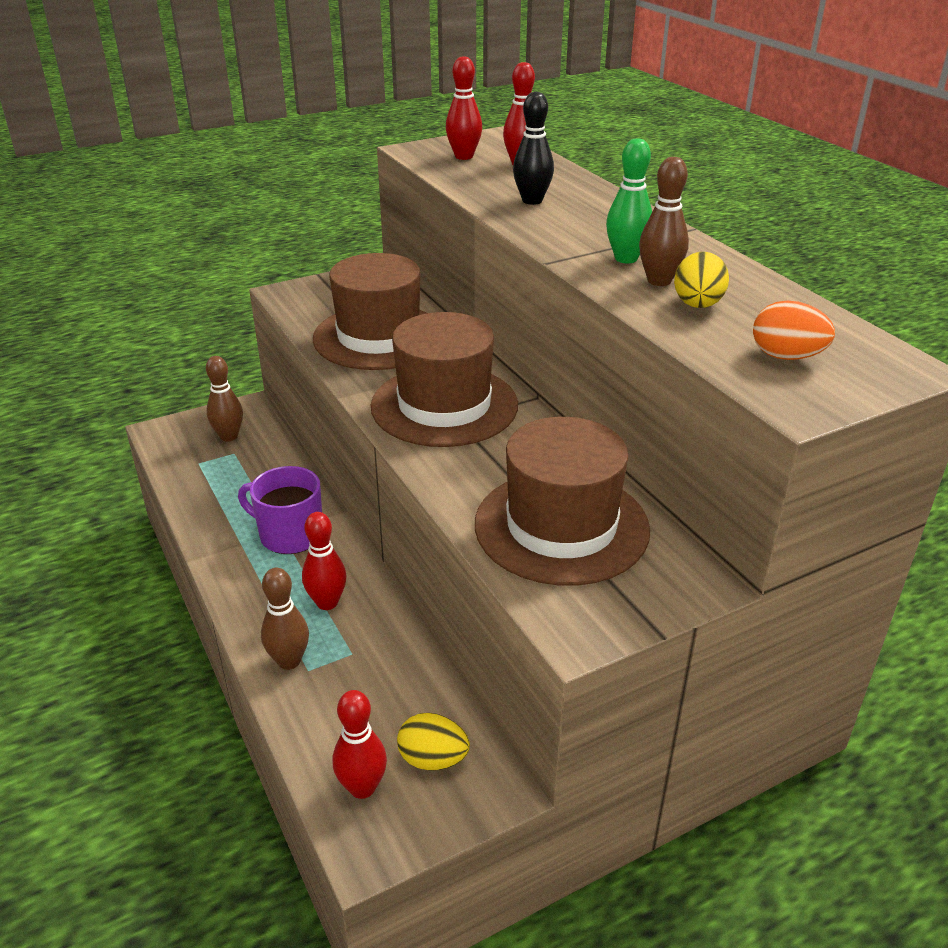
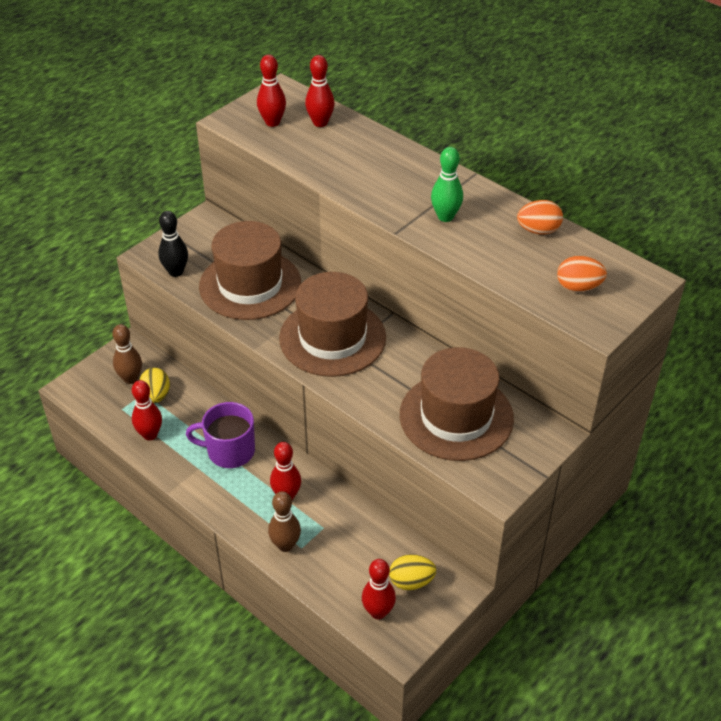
camera: 20 degrees left, 10 degrees up
black bowling pin [513,92,554,205] -> black bowling pin moved to [158,211,188,277]
brown bowling pin [639,157,689,286] -> none
yellow egg [674,252,729,308] -> yellow egg moved to [139,368,170,403]
none -> red bowling pin [132,380,162,440]
none -> orange egg [517,200,563,234]

